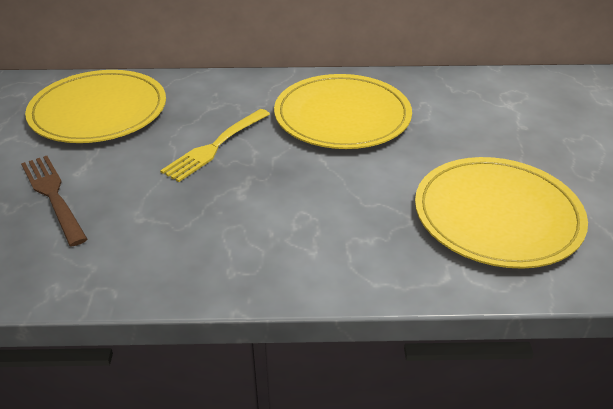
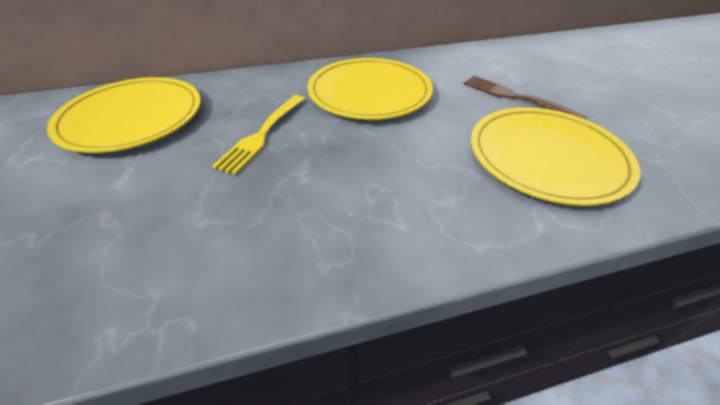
camera: 15 degrees left, 5 degrees up
brown fork [21,156,87,247] -> brown fork moved to [464,75,587,119]

